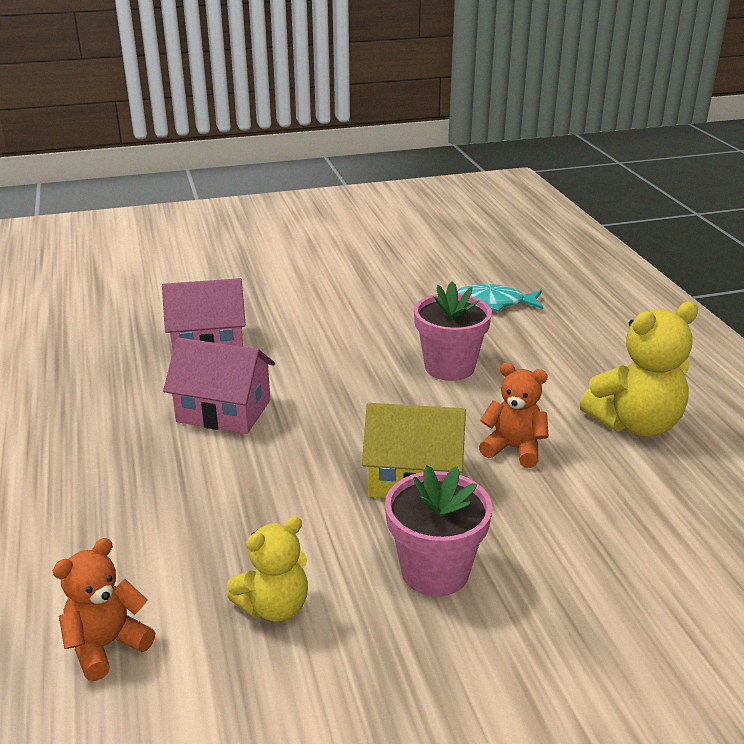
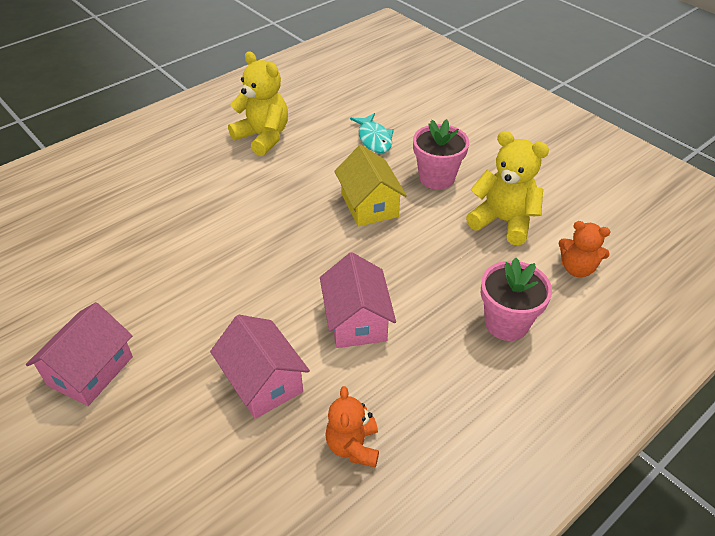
camera: 115 degrees left, 15 degrees up
yellow teddy bear [227,516,308,622] -> yellow teddy bear [466,131,549,245], size x1.57
pink flower pot [414,281,492,381] -> pink flower pot moved to [481,258,552,341]
turquoise fish [458,284,543,312] -> turquoise fish moved to [350,113,394,153]
orange teddy bear [479,363,549,468] -> orange teddy bear moved to [325,386,379,467]
none -> pink house [26,302,133,406]

